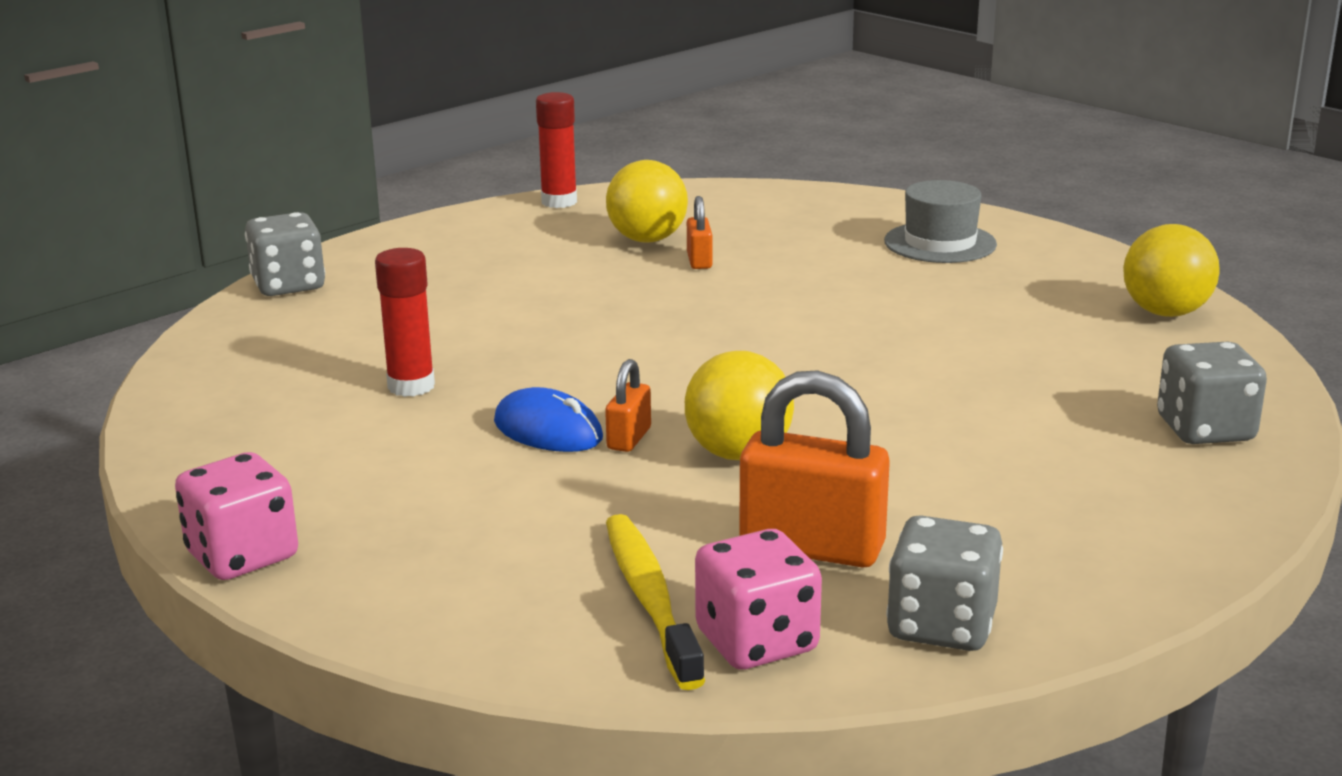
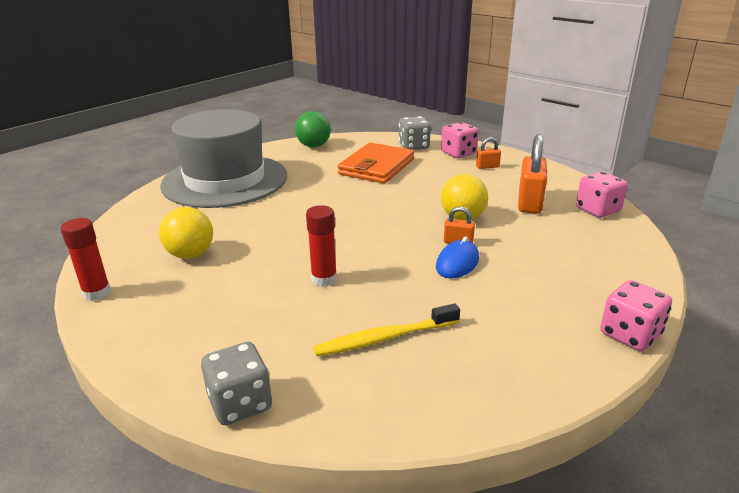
camera: 95 degrees left, 5 degrees up
red glue stick [375,248,435,397] -> red glue stick moved to [306,205,337,287]
yellow toothbrush [606,514,705,690] -> yellow toothbrush moved to [313,303,460,357]
orange padlock [687,196,713,269] -> orange padlock moved to [476,137,501,169]
grey hat [884,180,997,263] -> grey hat [160,109,287,208], size x2.29
grey dice [886,515,1003,651] -> none
yellow ball [1123,224,1220,317] -> green ball [295,111,331,147]
none -> orange wallet [338,143,414,183]
none -> pink dice [441,122,479,158]

